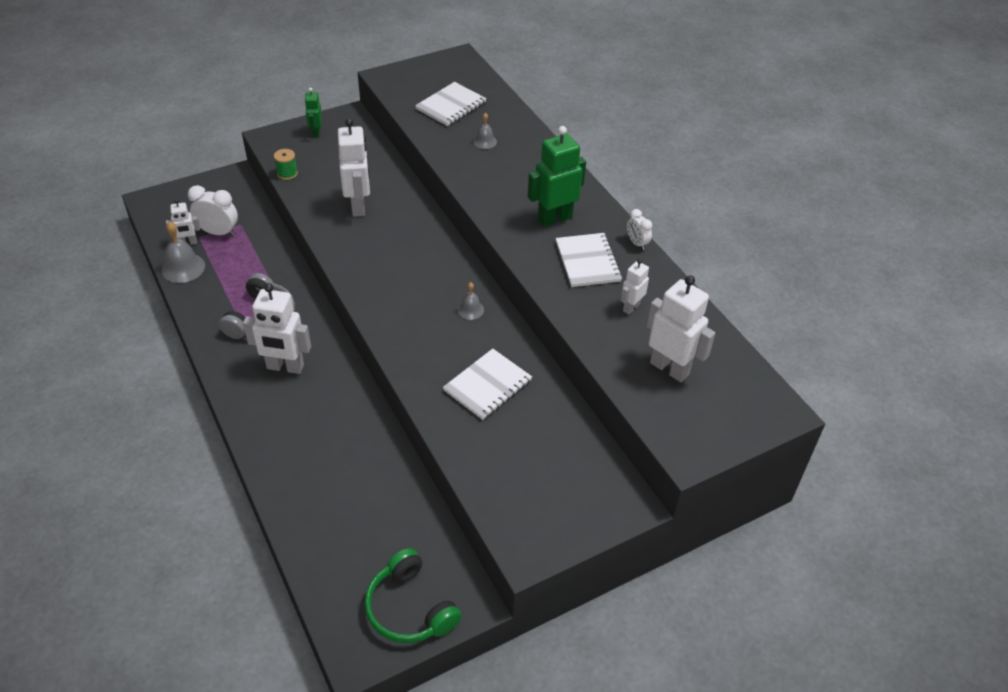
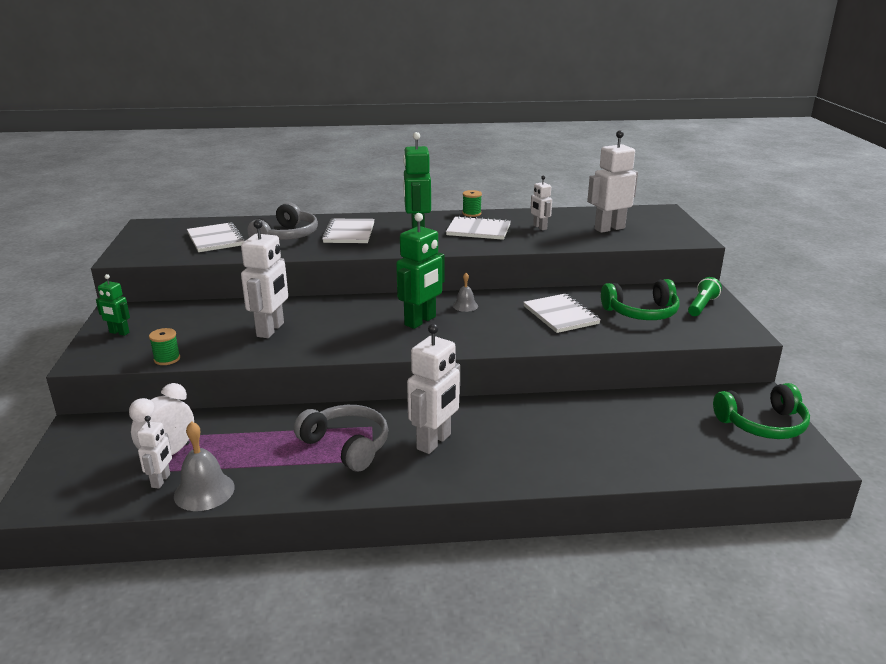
camera: 65 degrees left, 20 degrees down
white robot [338,118,370,217] -> white robot turned 90 degrees clockwise [241,220,288,338]
grey bell [473,113,497,149] -> grey headphones [247,202,318,240]
white clock [627,209,652,250] -> green spool [462,190,482,217]
none -> white notebook [322,218,375,243]
none -> green robot [396,213,445,329]
none -> green headphones [601,279,680,320]
none -> green flashlight [688,277,722,316]

